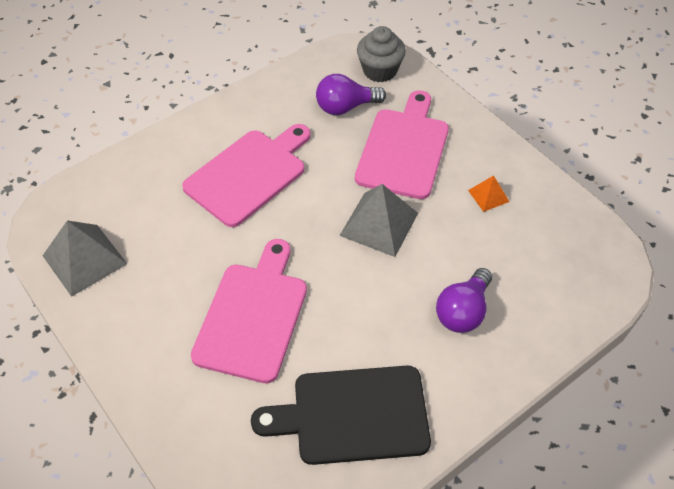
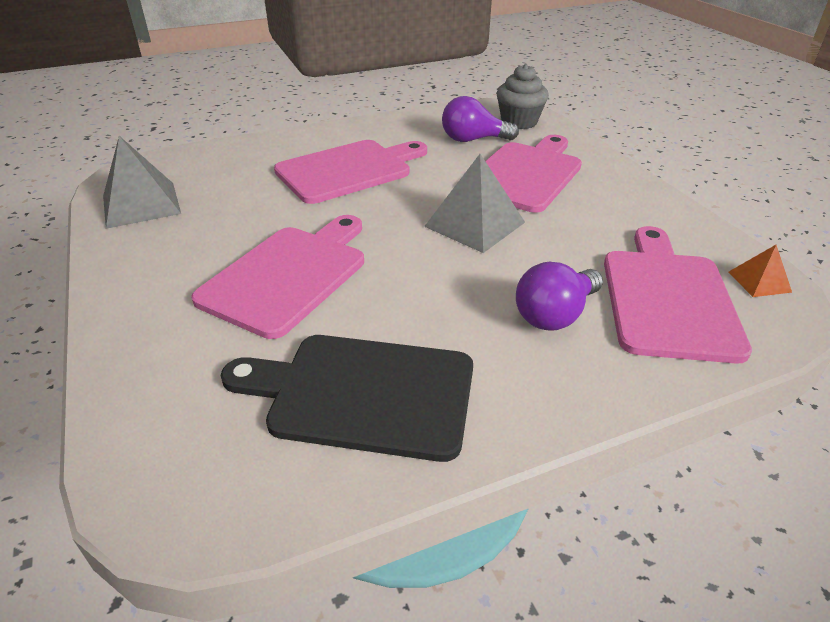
camera: 15 degrees right, 15 degrees down
orange pyramid [468,175,510,212] -> orange pyramid moved to [729,245,792,297]
none -> pink cutting board [604,226,752,364]

